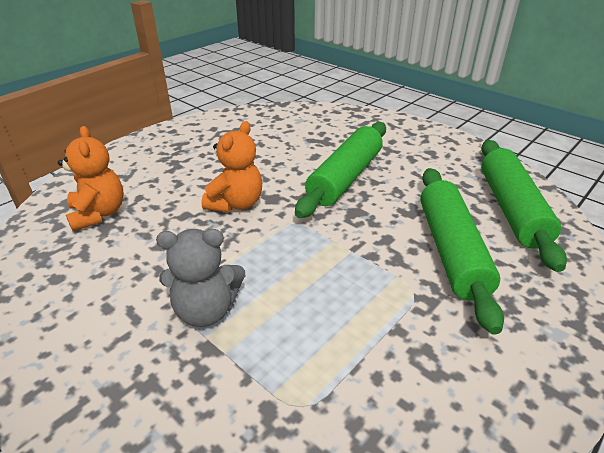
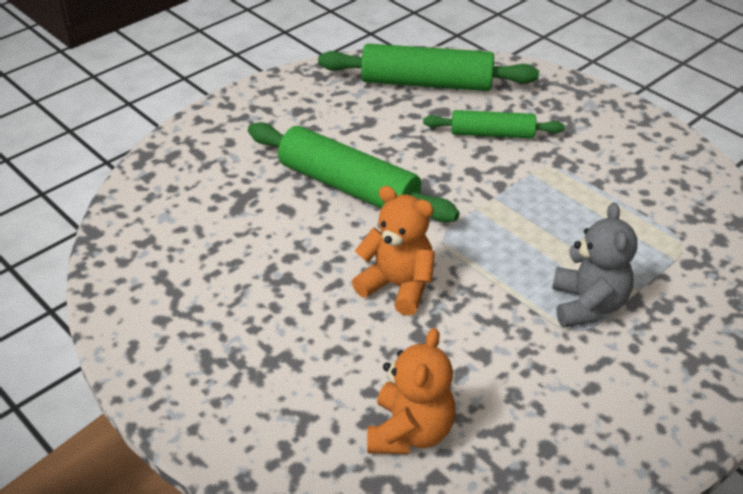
camera: 85 degrees left, 5 degrees up
orange teddy bear [58,126,124,231] -> orange teddy bear turned 120 degrees clockwise [367,328,456,454]
green rolling pin [420,168,504,335] -> green rolling pin [423,110,565,138], size x0.60

